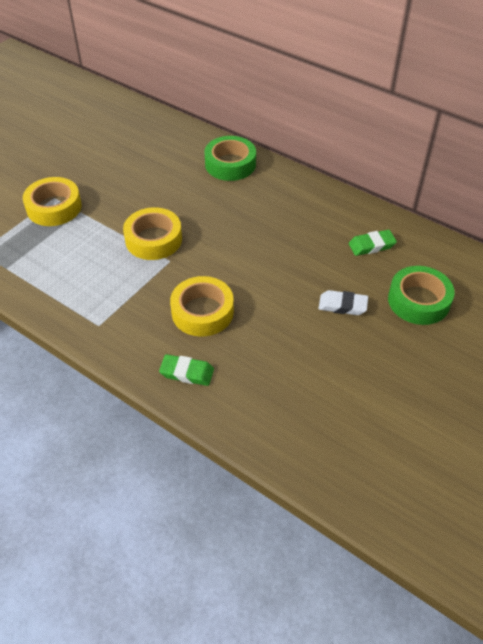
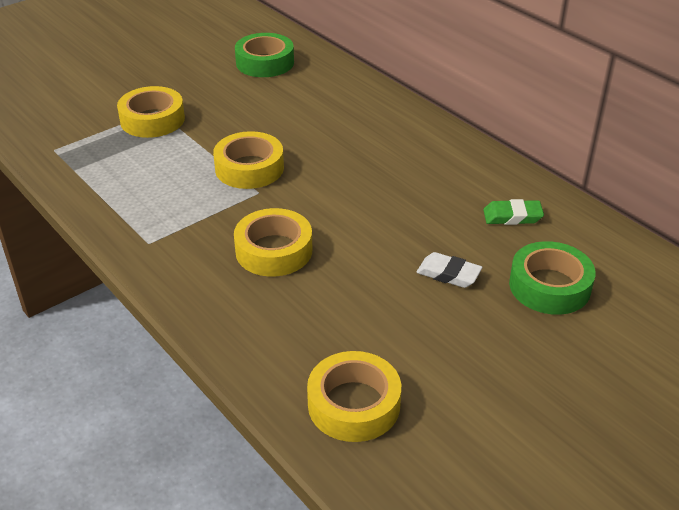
camera: 15 degrees right, 10 degrees down
green eraser [159,354,214,386] -> none
green tape [205,136,256,181] -> green tape moved to [235,33,294,77]
none -> yellow tape [307,351,401,442]

